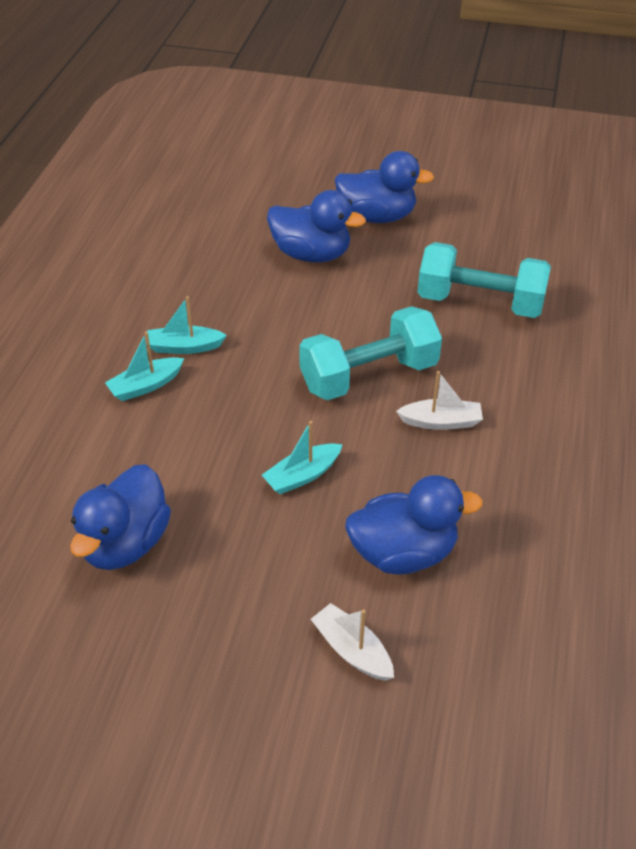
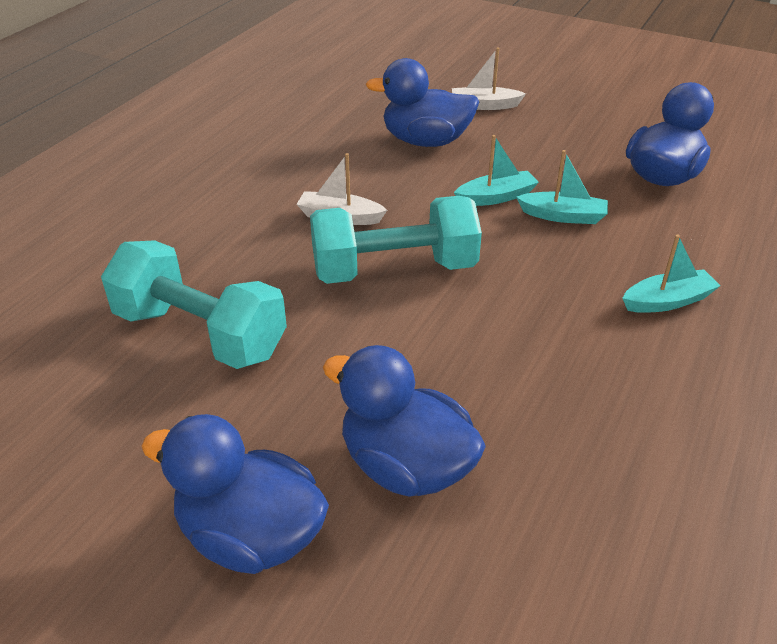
camera: 165 degrees left, 5 degrees down
turquoise boat [147,296,227,354] -> turquoise boat moved to [516,150,608,224]
white boat [311,603,394,681] -> white boat turned 120 degrees clockwise [452,48,526,110]

